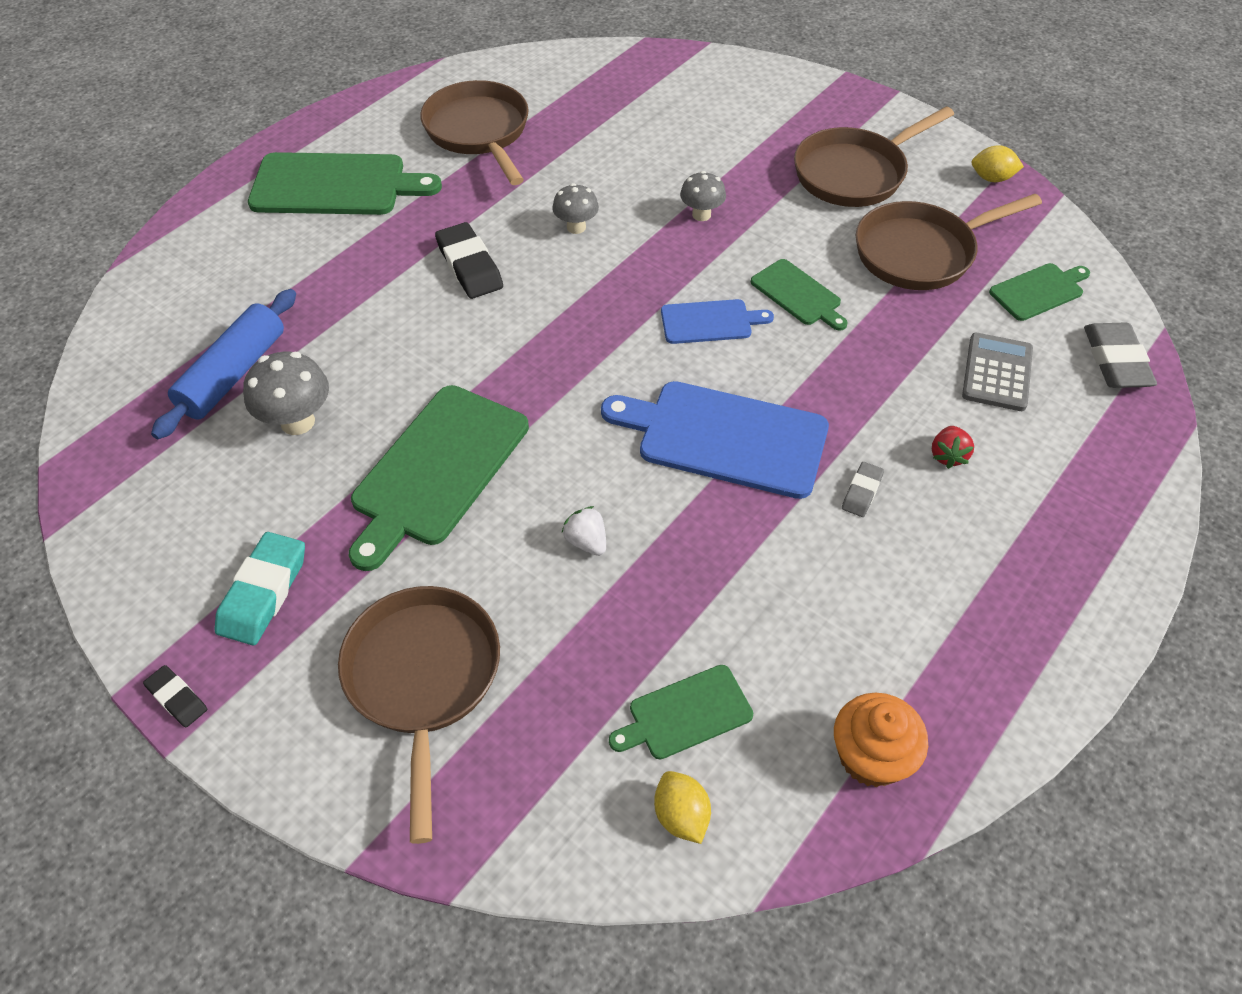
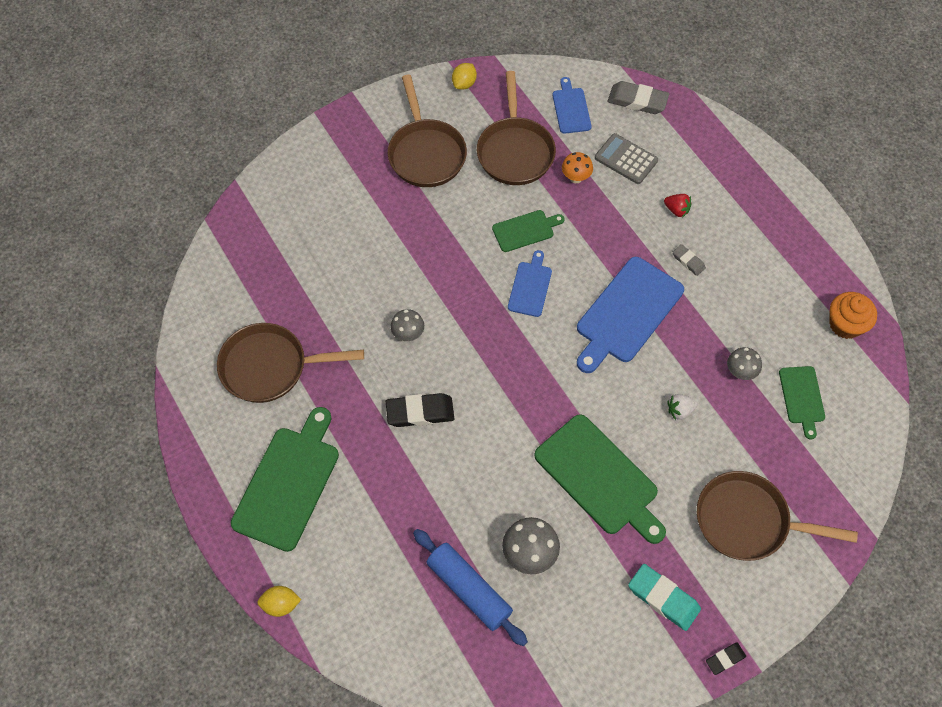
camera: 70 degrees left, 10 degrees up
yellow lemon [654,771,711,844] -> yellow lemon moved to [257,586,301,617]
grey mushroom [680,171,726,221] -> grey mushroom moved to [727,347,762,380]
green cutting board [989,263,1090,321] -> blue cutting board [552,77,592,134]
none -> orange mushroom [562,152,593,183]

